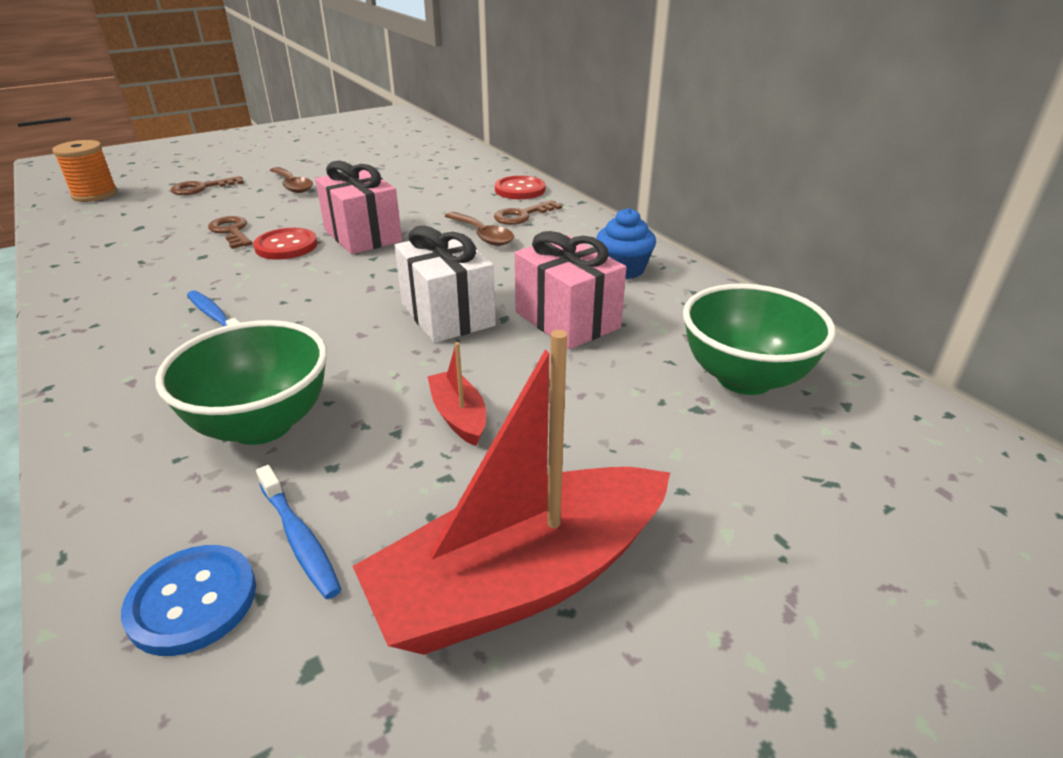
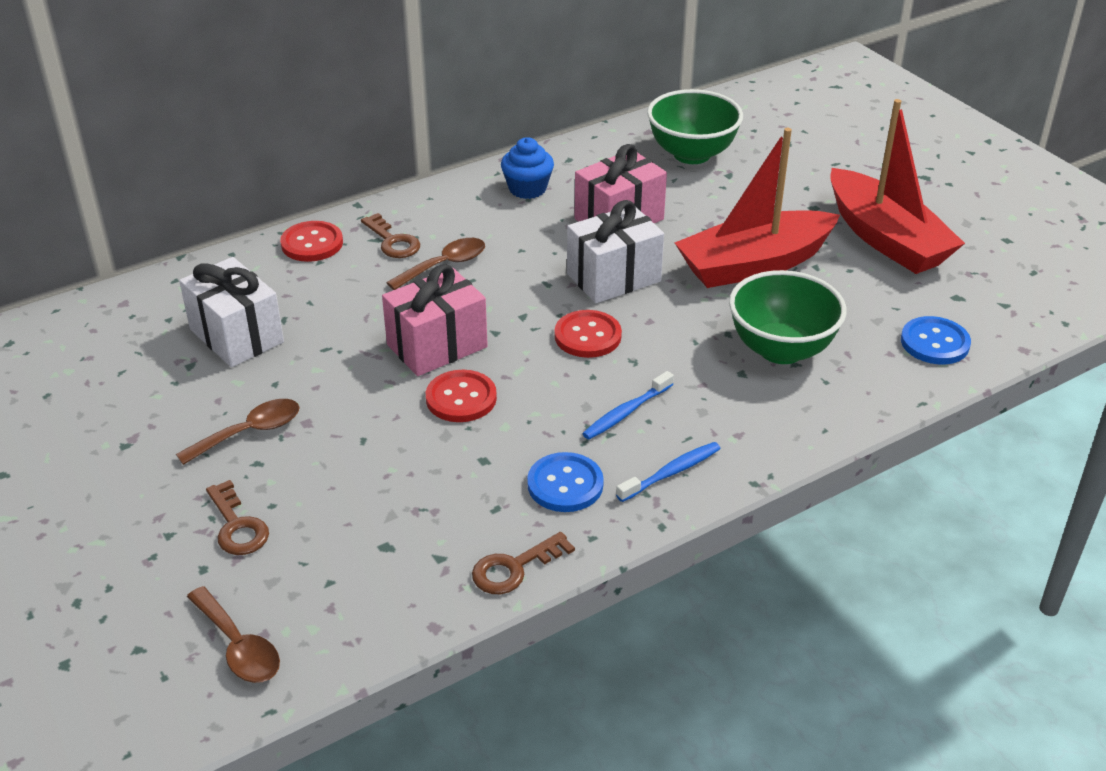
camera: 90 degrees left, 5 degrees up
orange spool [52,140,118,202] -> brown spoon [187,586,280,683]
brown key [208,216,252,249] -> brown key moved to [472,532,575,594]
blue toothbrush [256,465,342,599] -> blue toothbrush moved to [616,442,721,502]
red boat [427,342,486,446] -> red boat [675,128,840,288], size x2.26
none -> white gift [179,257,284,367]
none -> blue button [527,452,604,512]
none -> red button [555,310,622,358]

